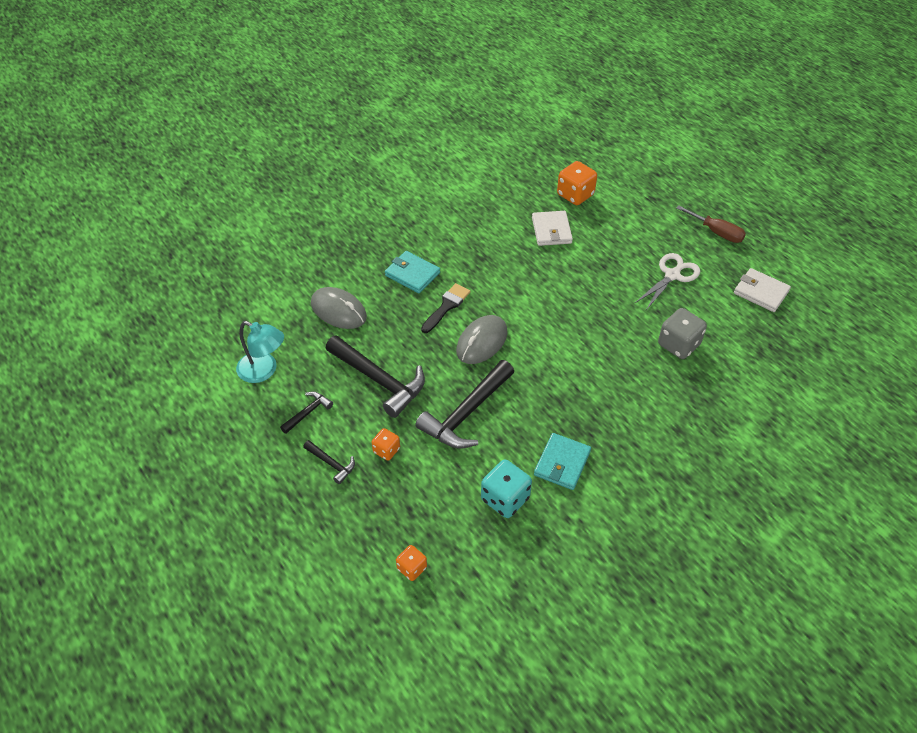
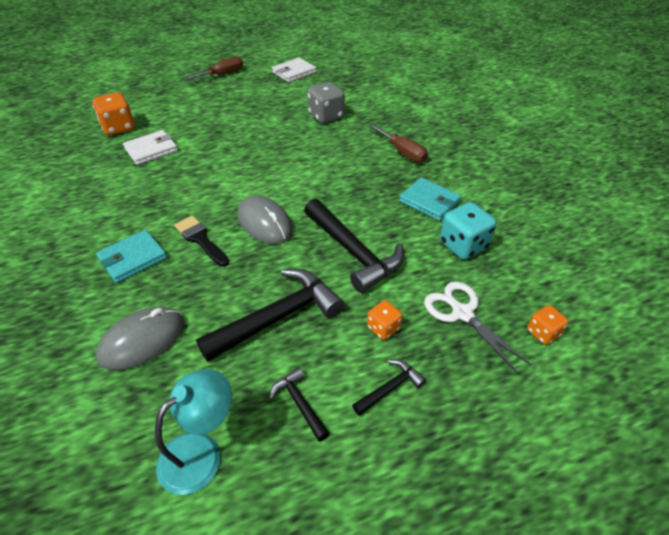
camera: 75 degrees left, 5 degrees down
white wallet [532,211,573,246] -> white wallet turned 45 degrees counterclockwise [123,130,178,165]
white scissors [635,253,700,310] -> white scissors moved to [424,281,531,374]
none -> brown screwdriver [369,124,428,162]

